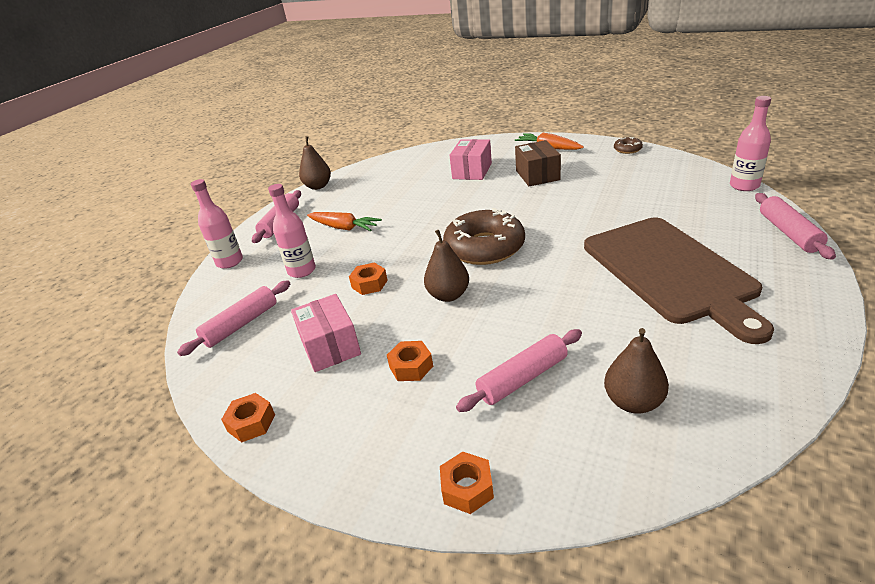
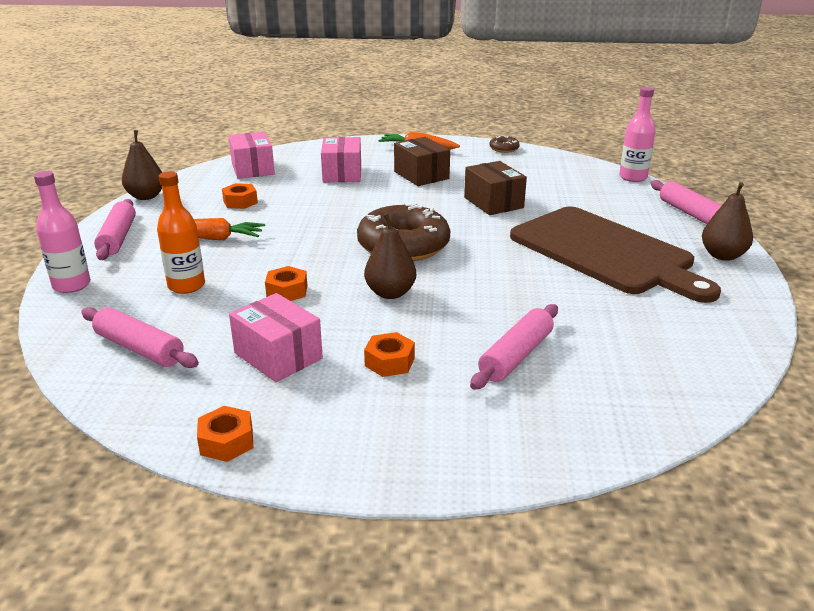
camera: 25 degrees left, 5 degrees down
pink rolling pin [177,280,290,356] -> pink rolling pin turned 75 degrees counterclockwise [81,307,199,368]
pink bottle [268,184,316,278] -> orange bottle [157,171,205,294]
orange nut [440,452,494,514] -> orange nut moved to [222,183,258,209]
brown pear [604,328,669,414] -> brown pear moved to [702,182,753,261]
none -> pink box [229,132,275,179]
none -> brown box [464,161,527,215]

